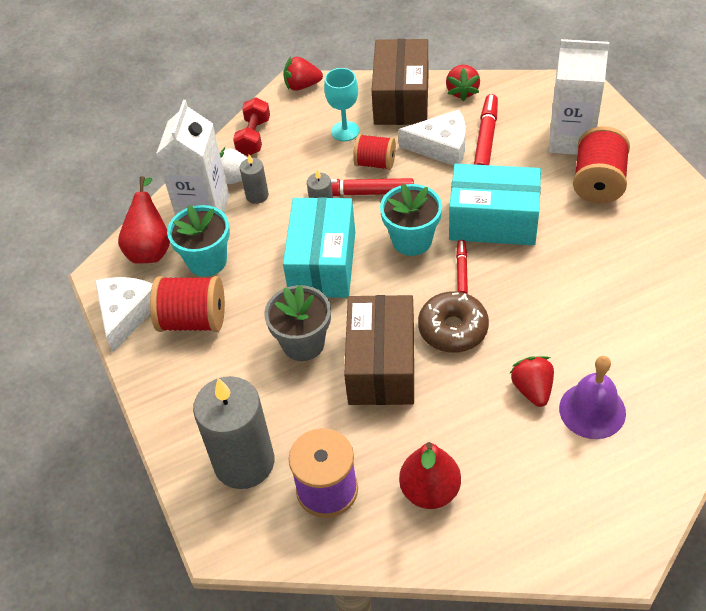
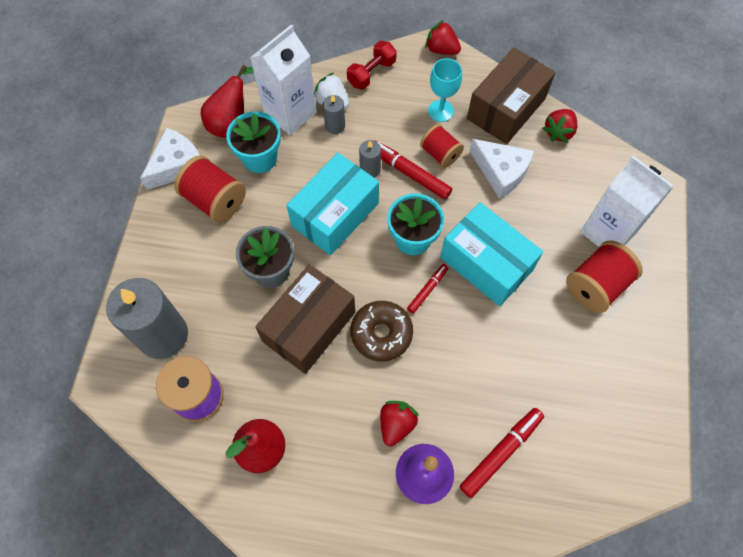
camera: 30 degrees right, 15 degrees up
red marker [474,94,498,165] -> red marker moved to [460,408,544,498]

